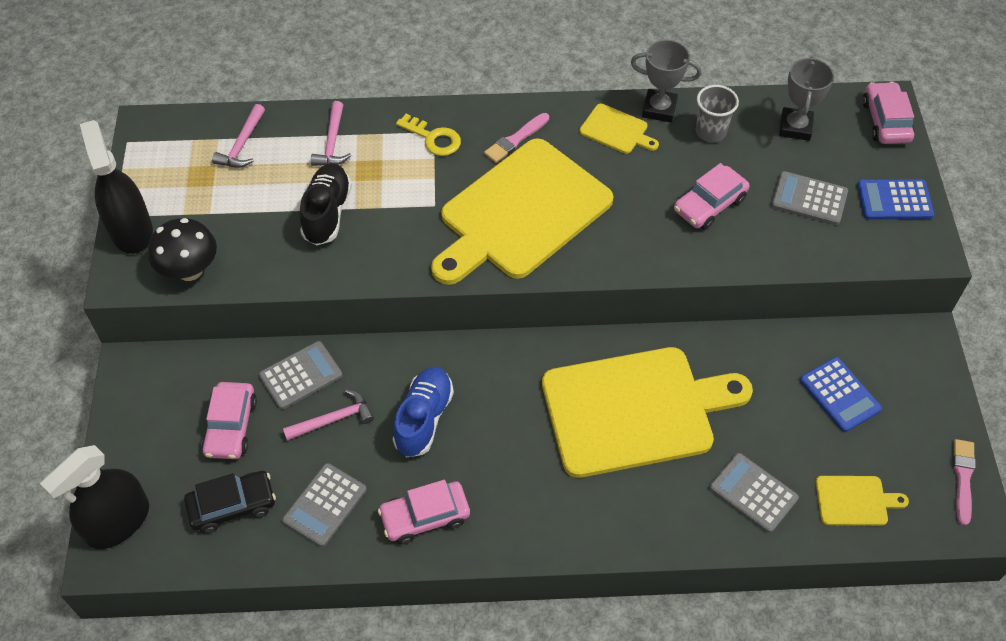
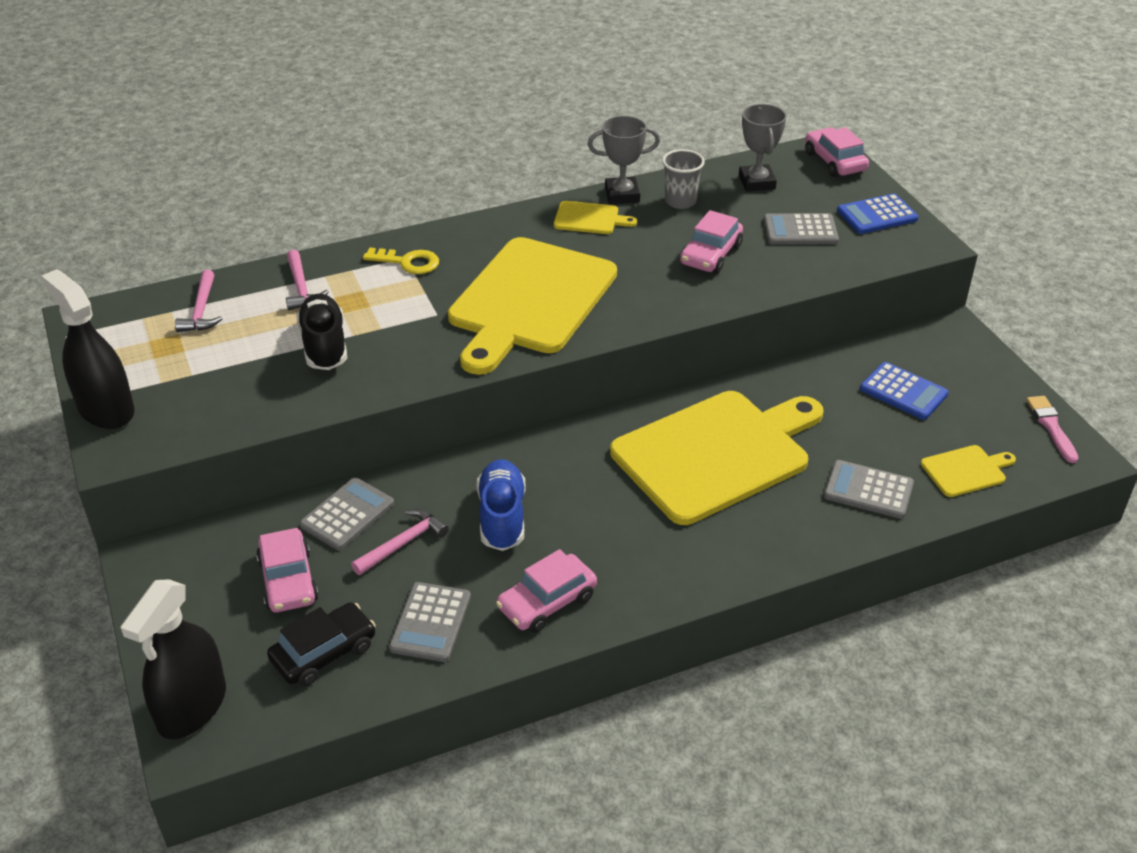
camera: 20 degrees left, 15 degrees down
black mushroom [148,218,217,281] -> none
pink brush [484,113,549,163] -> none

